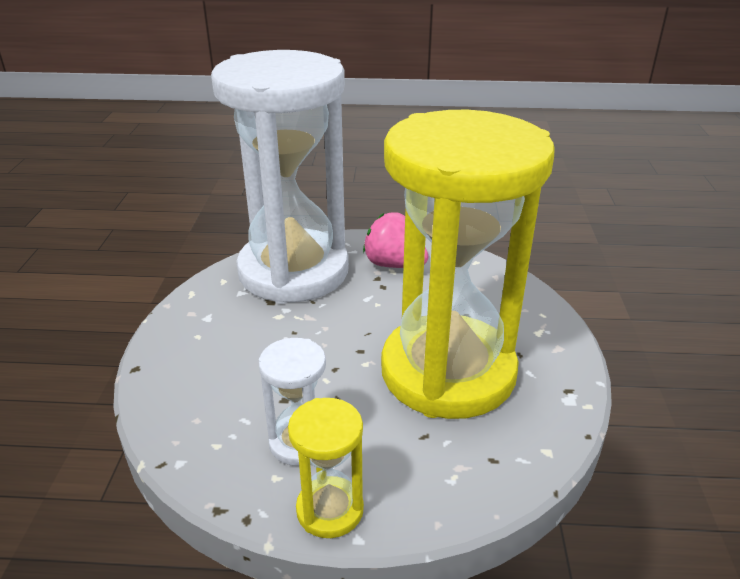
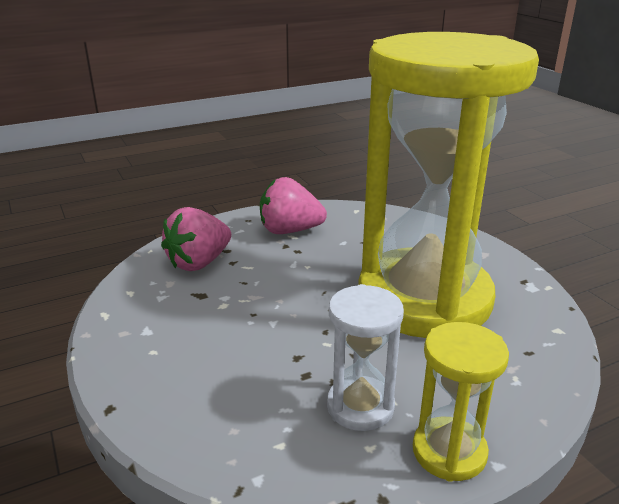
camera: 30 degrees left, 5 degrees down
white hourglass [211,50,349,304] -> pink strawberry [161,207,231,271]

